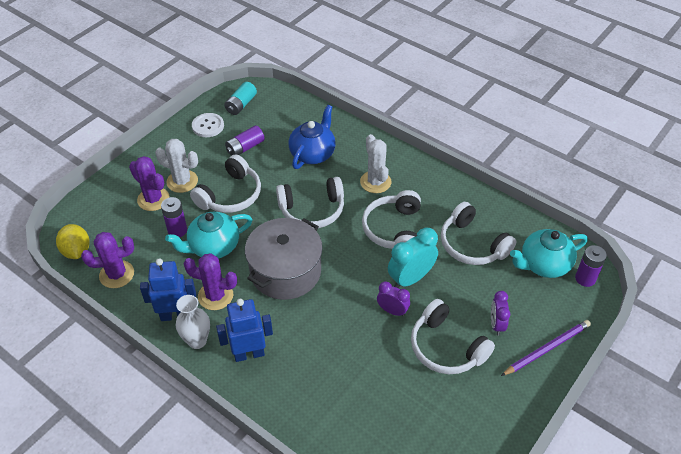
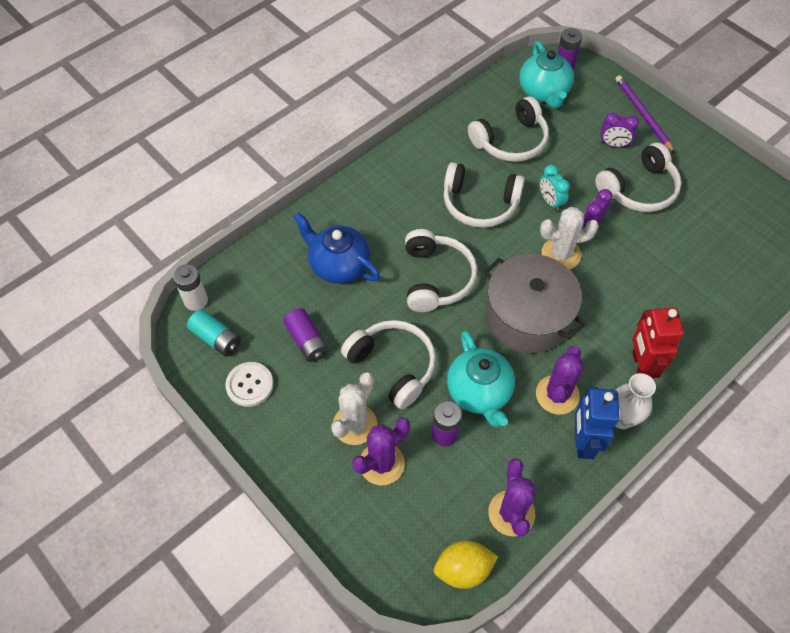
camera: 80 degrees left, 10 degrees up
blue robot [216,299,273,362] -> red robot [632,308,684,379]
white cactus [360,134,391,193] -> white cactus moved to [540,207,599,269]
turquoise clock [388,227,438,288] -> turquoise clock [540,165,570,211], size x0.61
none -> white battery [173,264,208,311]

